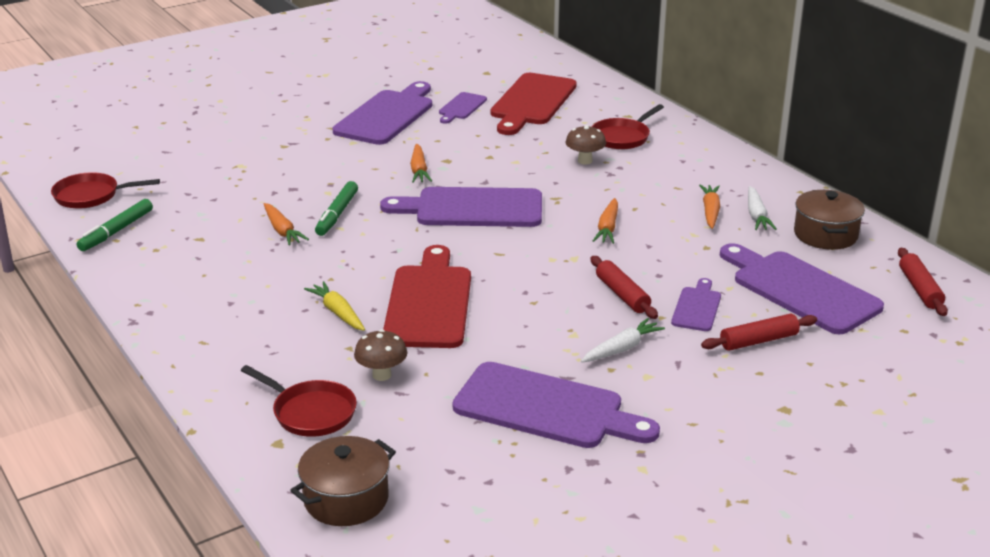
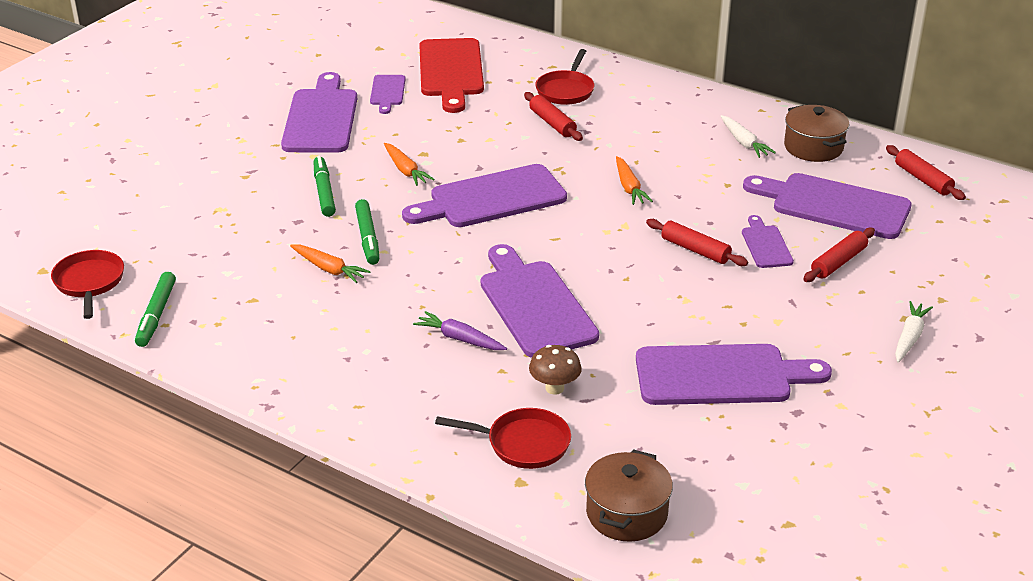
camera: 25 degrees left, 5 degrees up
red pan [51,172,160,209] -> red pan turned 105 degrees clockwise [51,250,124,319]
yellow carrot [304,281,365,331] -> purple carrot [413,311,507,350]
red cutting board [383,245,471,348] -> purple cutting board [481,244,599,358]
brown mushroom [565,125,606,165] -> red rolling pin [524,92,583,141]
white carrot [581,318,665,363] -> white carrot moved to [895,301,933,363]
orange carrot [699,185,720,229] -> none
none -> green marker [314,156,336,217]

